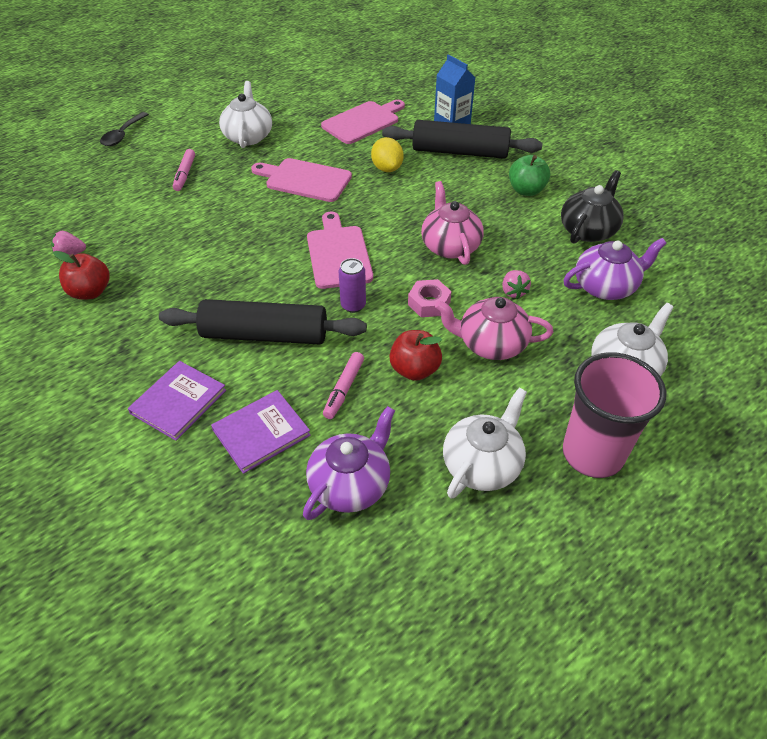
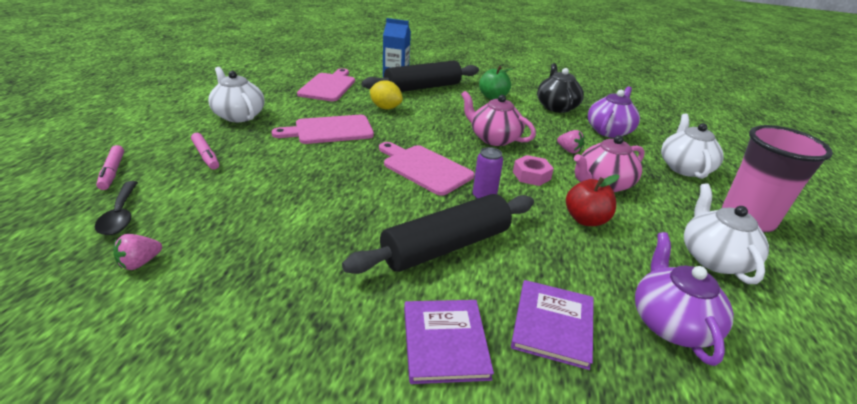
camera: 40 degrees left, 15 degrees down
red apple [53,251,109,300] -> none
black spoon [100,112,149,146] -> black spoon moved to [95,181,138,235]
pink marker [323,352,364,419] -> pink marker moved to [96,145,124,190]

